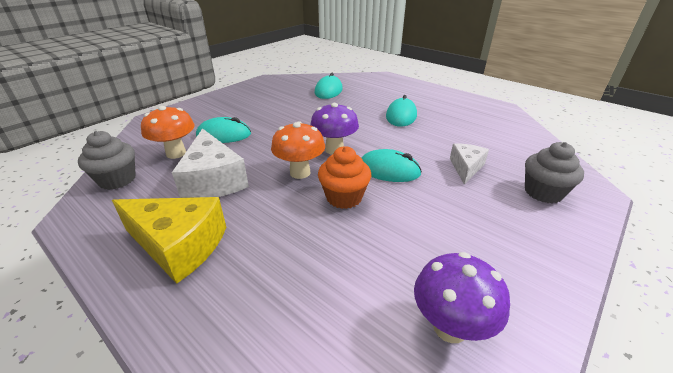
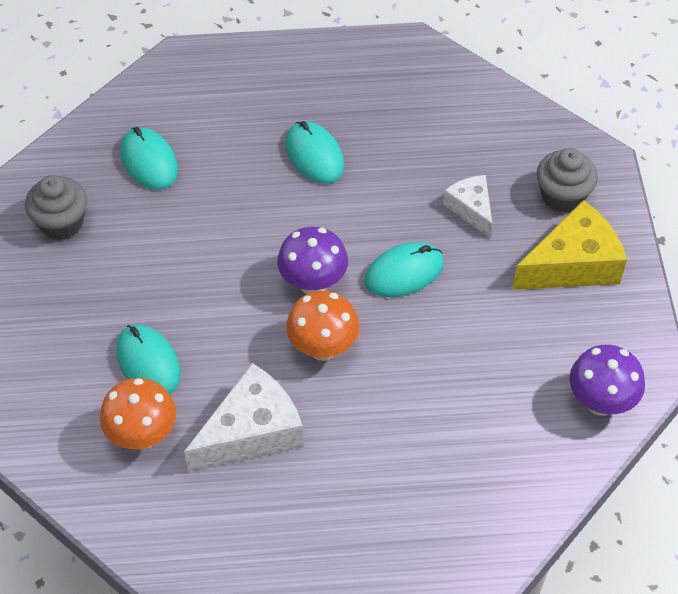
camera: 45 degrees left, 20 degrees up
grey cupcake [78,131,136,190] -> grey cupcake moved to [25,175,87,240]
yellow cheese [112,197,226,284] -> yellow cheese moved to [512,200,627,290]
white cheese [172,128,249,198] -> white cheese turned 60 degrees counterclockwise [184,363,303,472]
turquoise mouse [196,117,251,143] -> turquoise mouse turned 75 degrees counterclockwise [116,324,181,395]
orange cupcake [318,146,371,209] -> none

